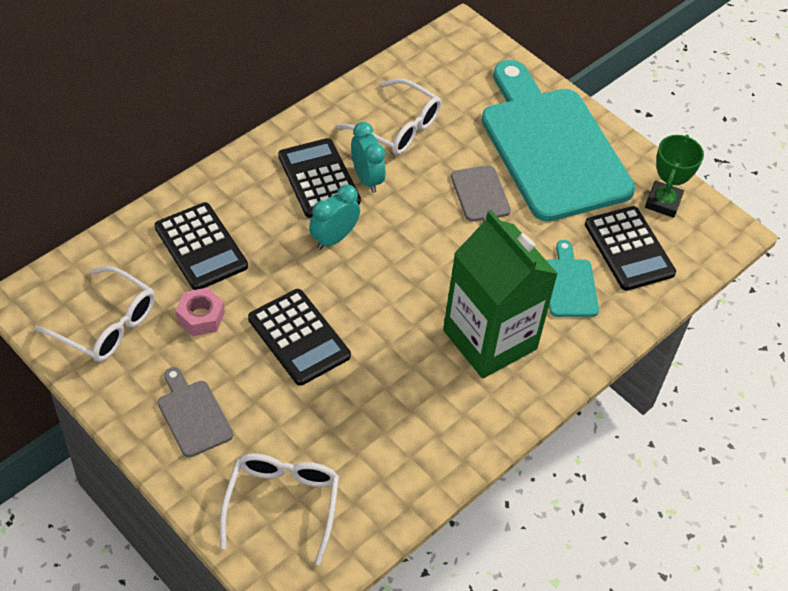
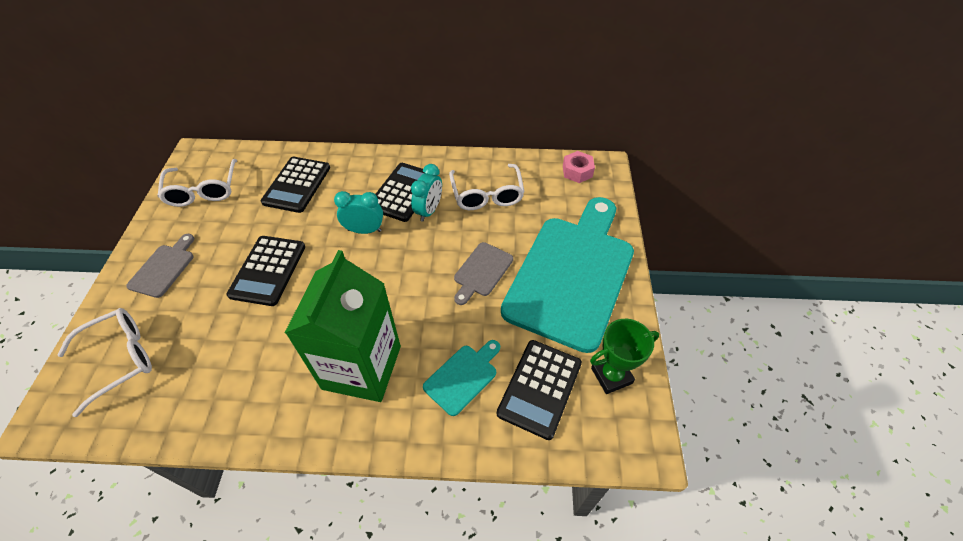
camera: 50 degrees right, 0 degrees up
pink nut [176,288,225,336] -> pink nut moved to [563,151,595,183]

